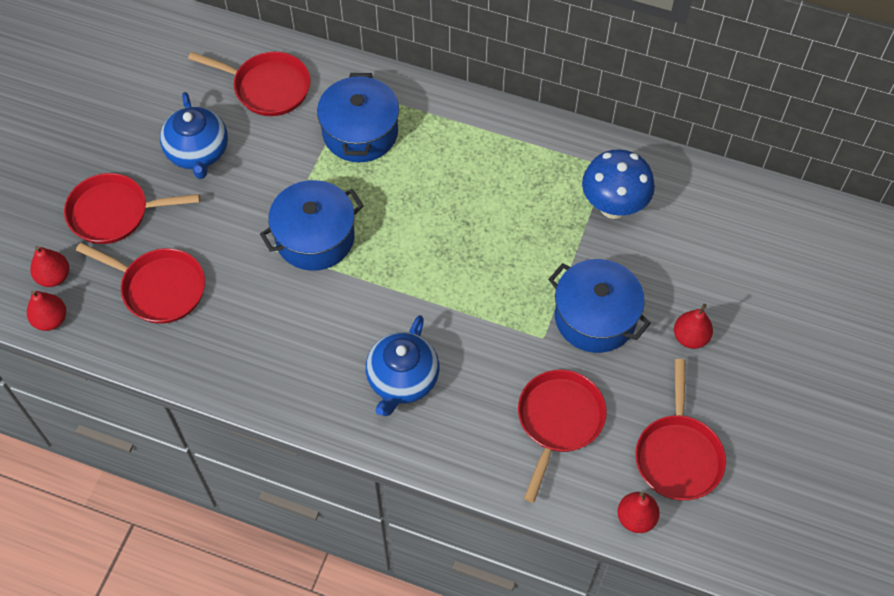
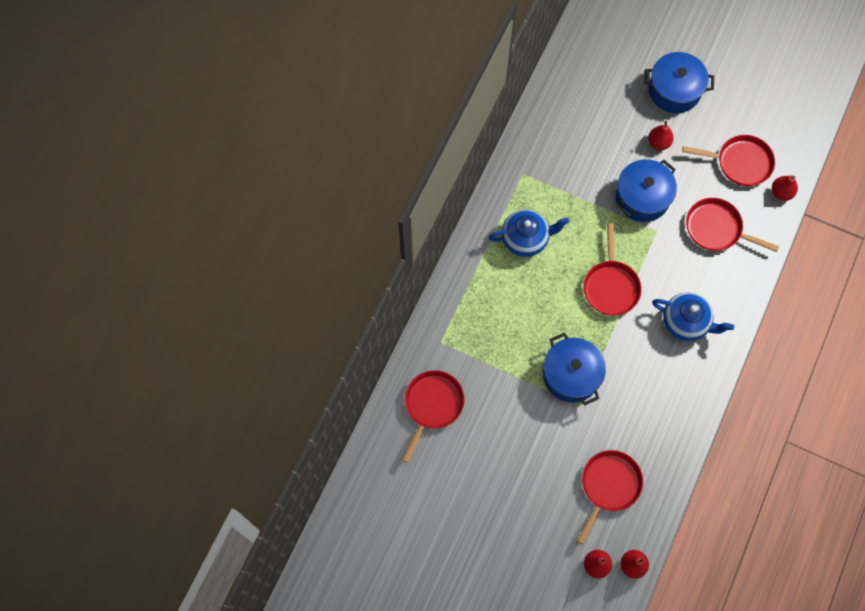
camera: 85 degrees left, 10 degrees up
red pan [64,173,200,244] -> red pan moved to [583,223,642,316]
blue teapot [160,92,228,179] -> blue teapot moved to [489,210,569,257]
blue pot [317,73,399,163] -> blue pot moved to [644,52,714,113]
blue mushroom [582,149,655,219] -> none

